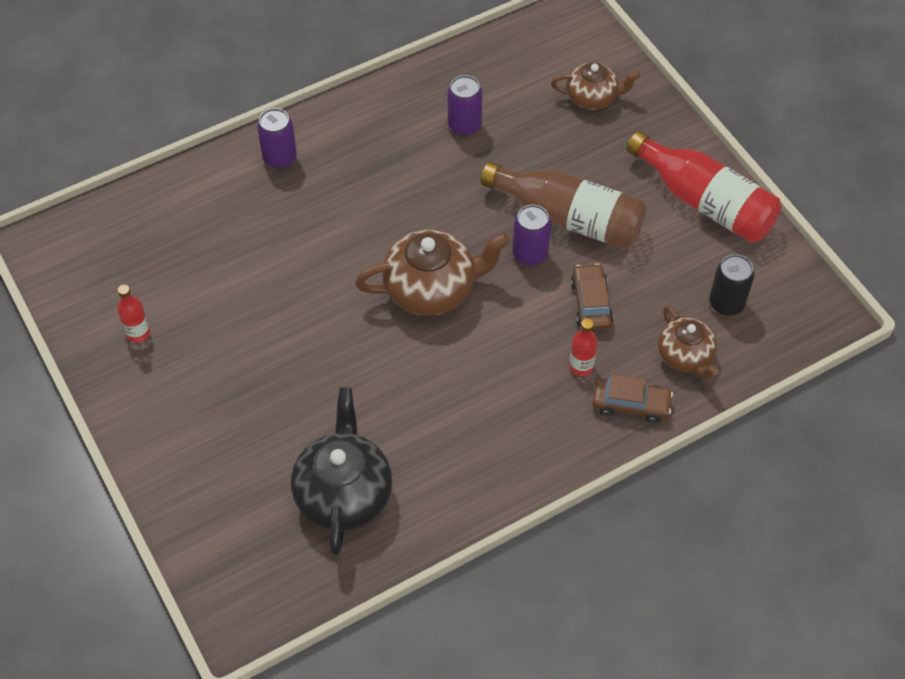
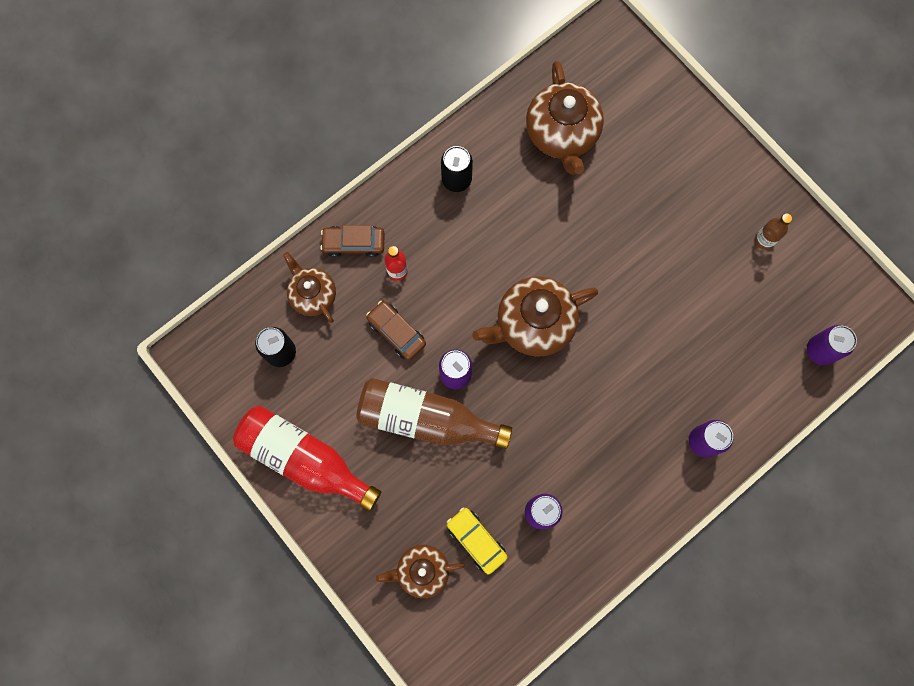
camera: 170 degrees right, 20 degrees up
red bottle [117,284,150,342] -> brown bottle [755,213,792,250]
black teapot [291,387,392,555] -> brown teapot [526,61,604,175]
brown car [571,263,613,330] -> brown car turned 150 degrees clockwise [366,301,426,360]
none -> black can [441,146,473,192]
none -> yellow car [447,507,507,574]
none -> purple can [807,325,857,365]

